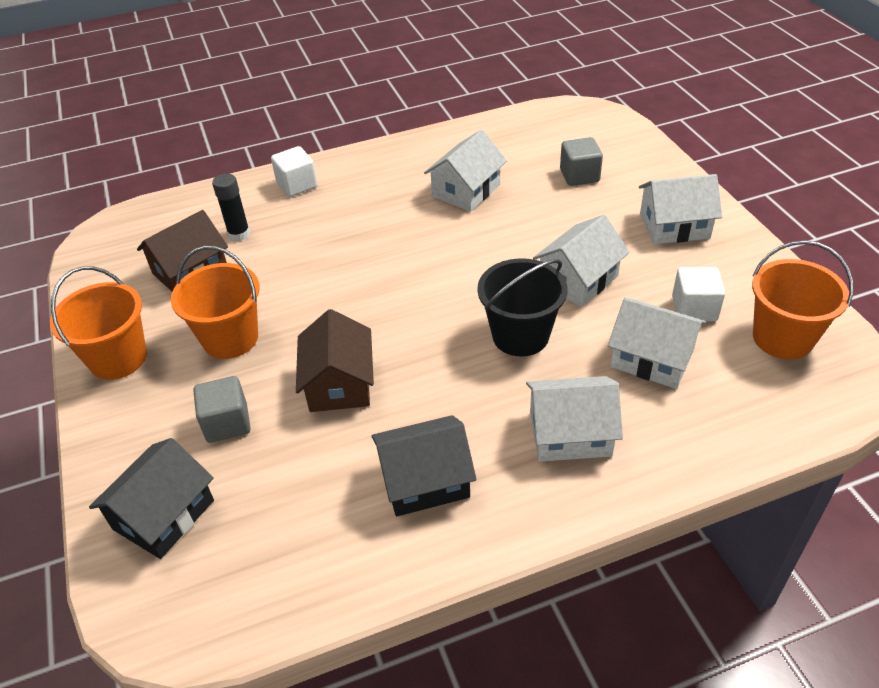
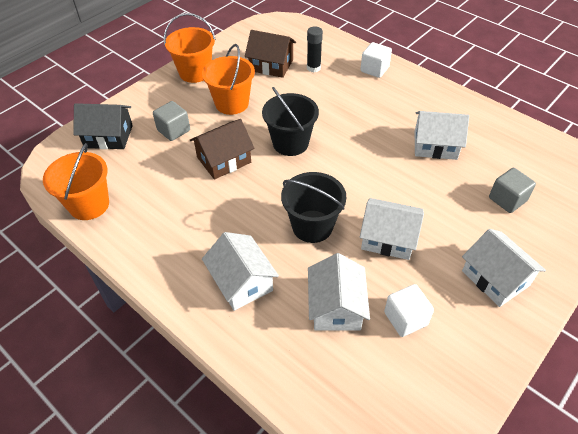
camera: 60 degrees right, 5 degrees up
black house [372,415,476,516] -> none
orange bucket [752,240,853,359] -> orange bucket moved to [43,143,109,220]
none -> black bucket [262,87,319,156]

